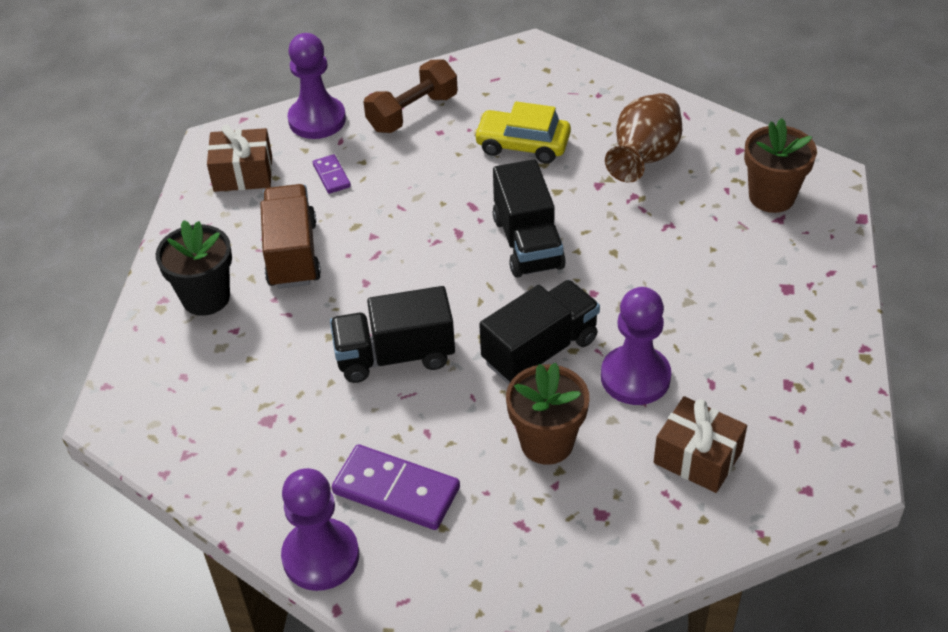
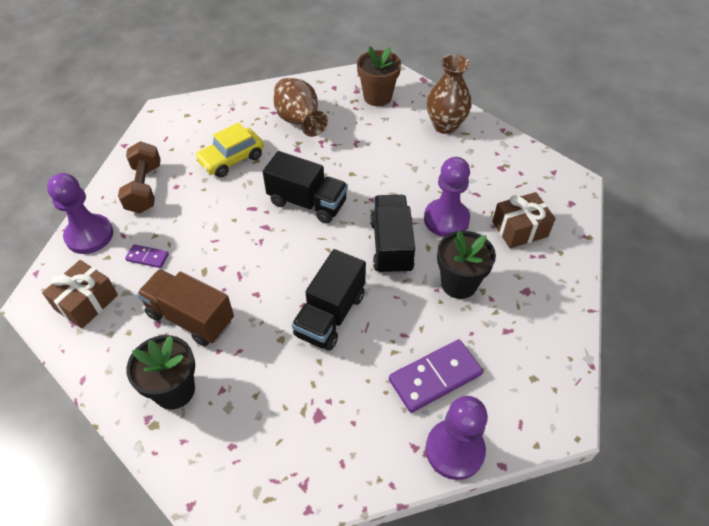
camera: 55 degrees left, 5 degrees up
brown flower pot [506,362,589,465] -> black flower pot [437,231,496,299]
none -> brown vase [427,54,472,134]

